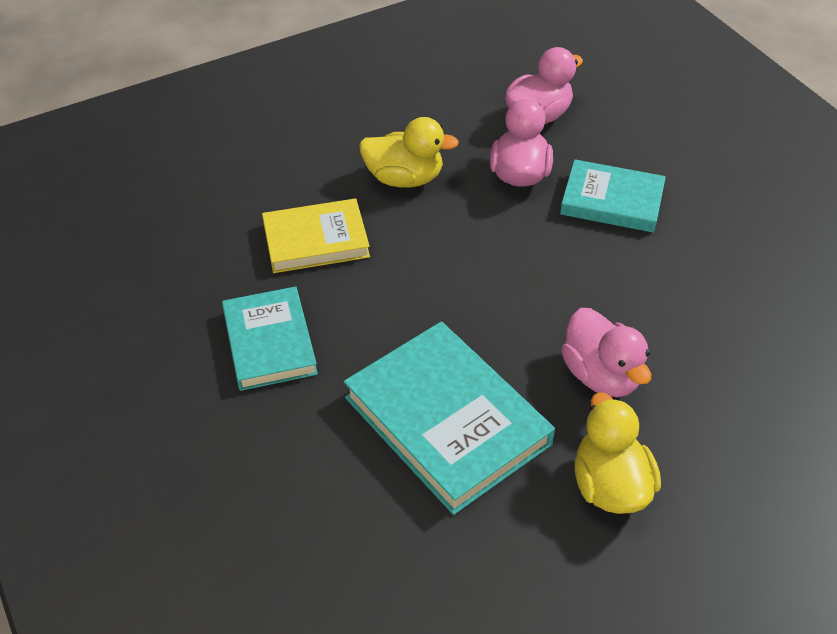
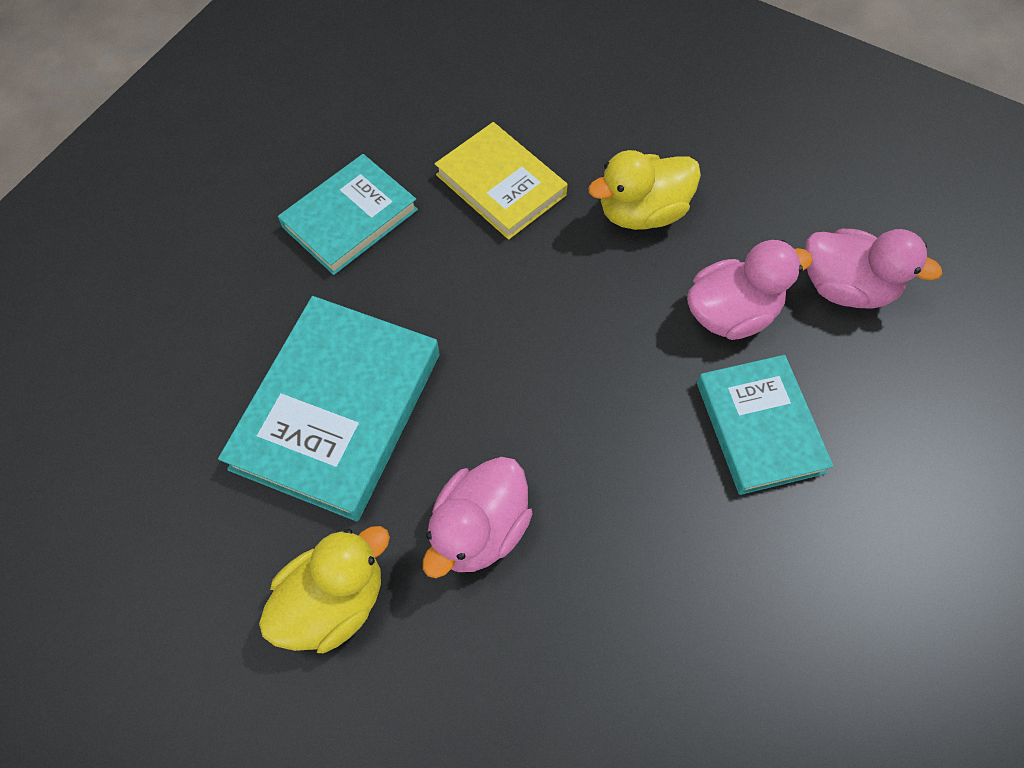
camera: 60 degrees right, 15 degrees up
yellow duck [359,117,459,188] -> yellow duck turned 90 degrees clockwise [588,150,701,230]

